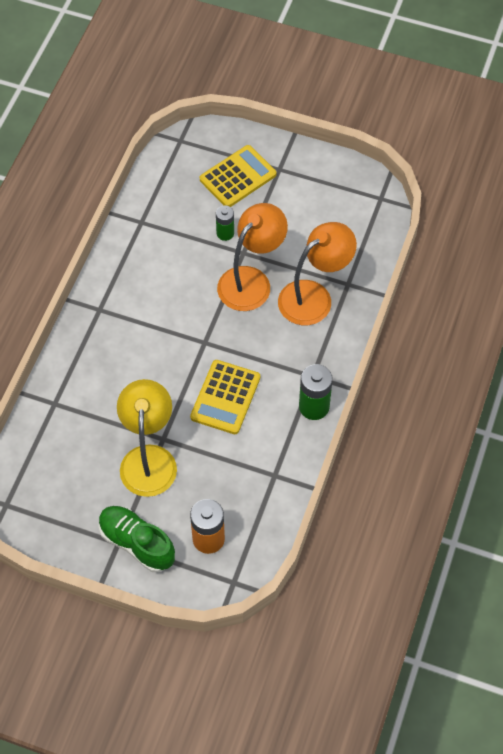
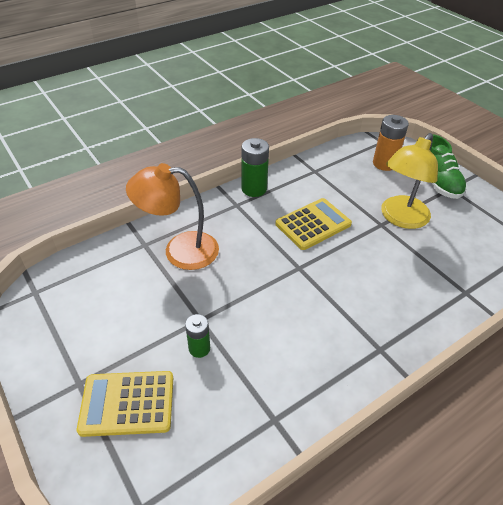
camera: 145 degrees left, 15 degrees down
orange lamp [217,203,288,311] -> none

